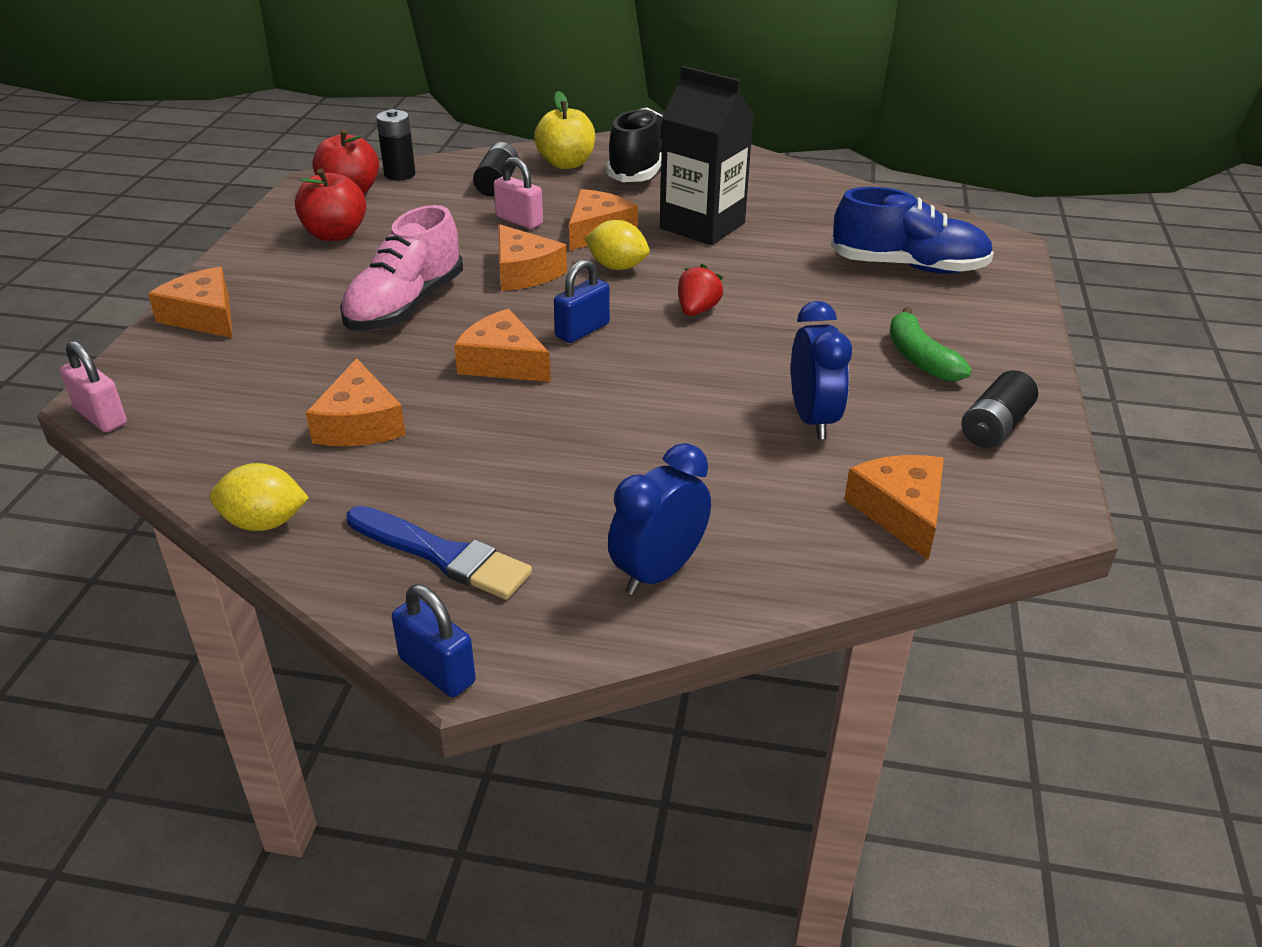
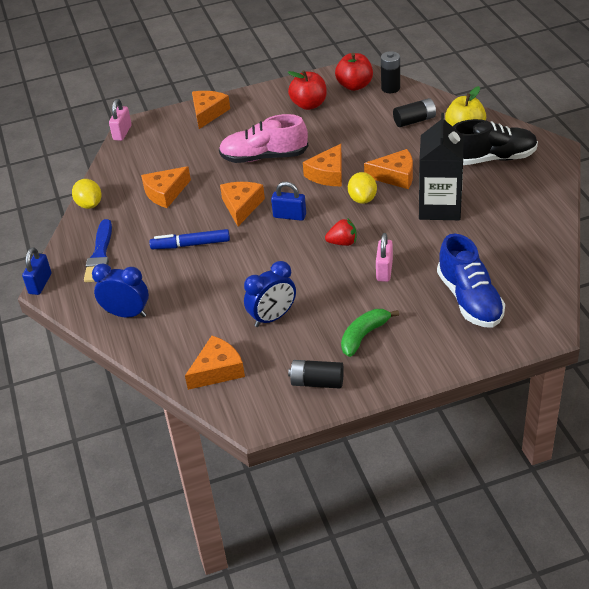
camera: 65 degrees right, 5 degrees up
pink padlock [494,157,543,229] -> pink padlock moved to [376,233,393,282]
none -> blue marker [149,229,230,249]

